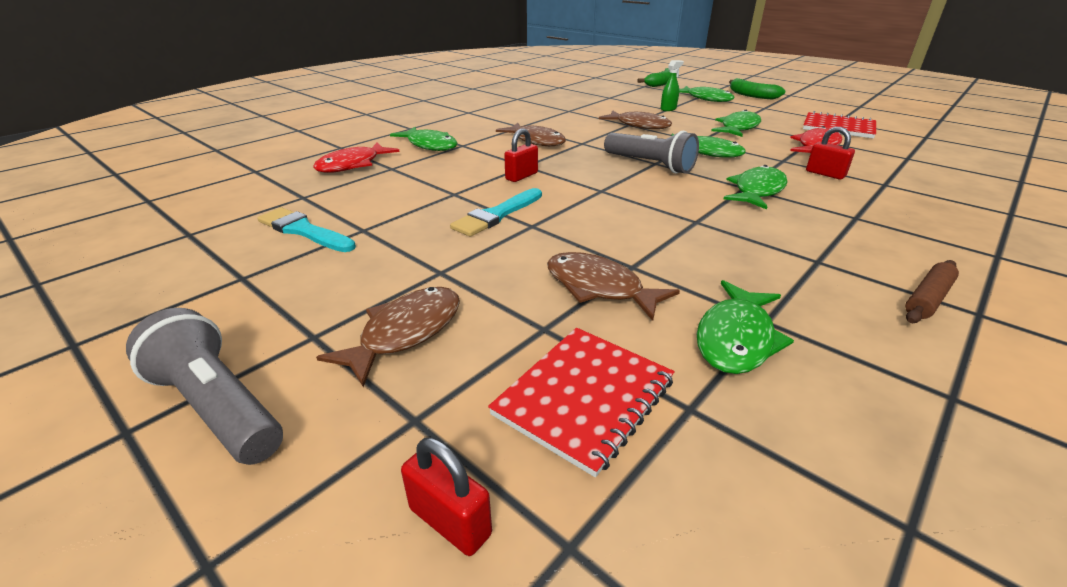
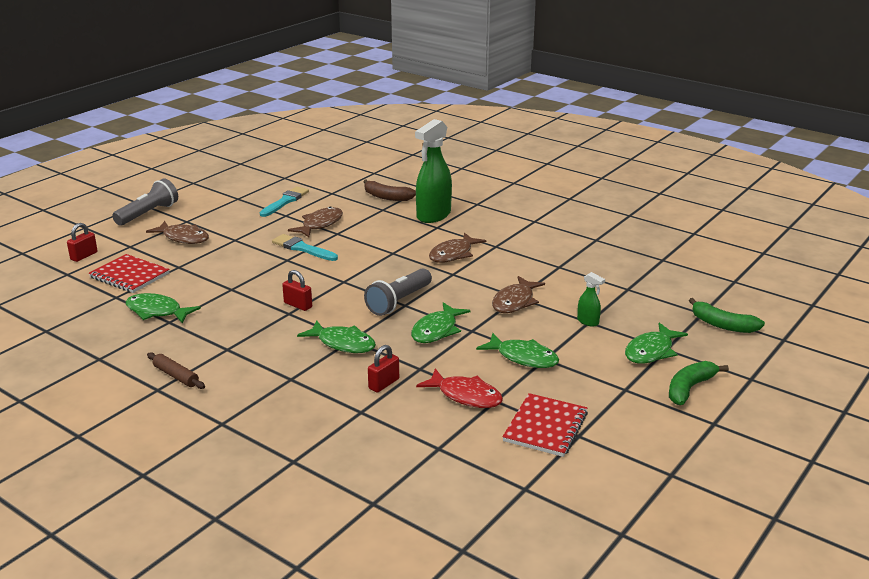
camera: 85 degrees right, 5 degrees down
red fish [313,142,400,173] -> brown banana [363,179,416,201]
green fish [390,127,457,151] -> green spray bottle [415,119,452,223]
red padlock [504,128,538,182] -> red padlock moved to [282,270,312,311]
brown fish [547,252,680,321] -> brown fish moved to [288,206,343,237]

